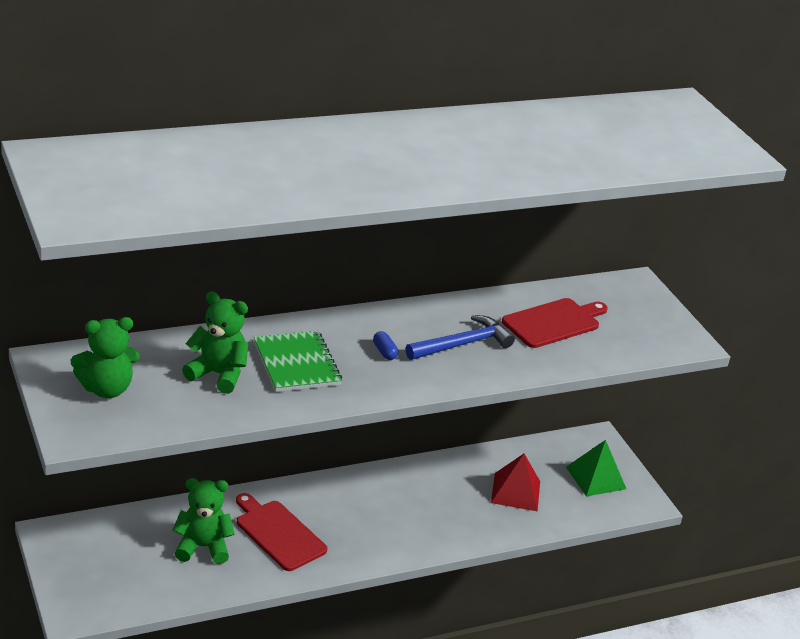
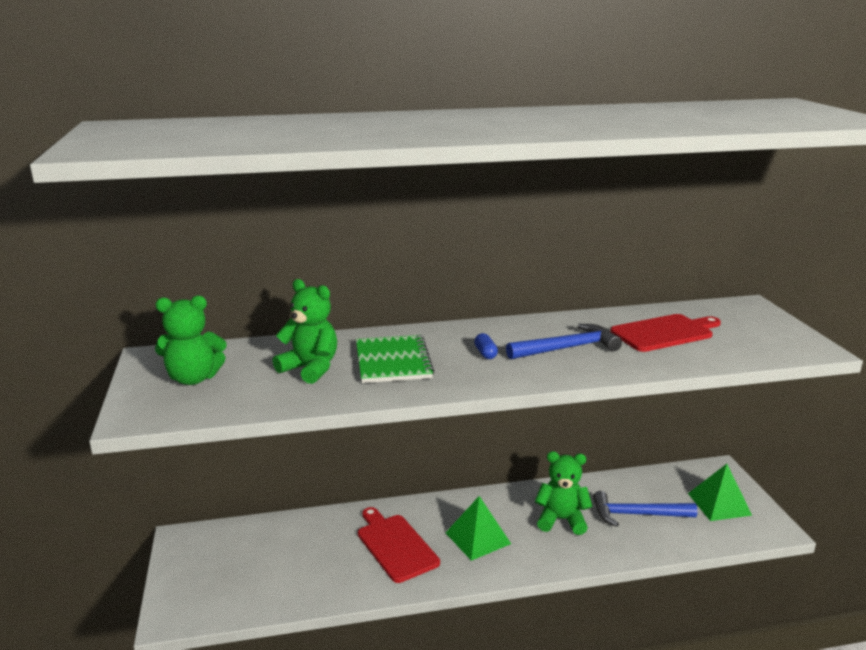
camera: 15 degrees right, 10 degrees down
green teddy bear [172,478,235,564] -> green teddy bear moved to [535,451,593,535]
red pyramid [491,454,540,512] -> blue hammer [593,491,698,527]
none -> green pyramid [446,496,511,561]

